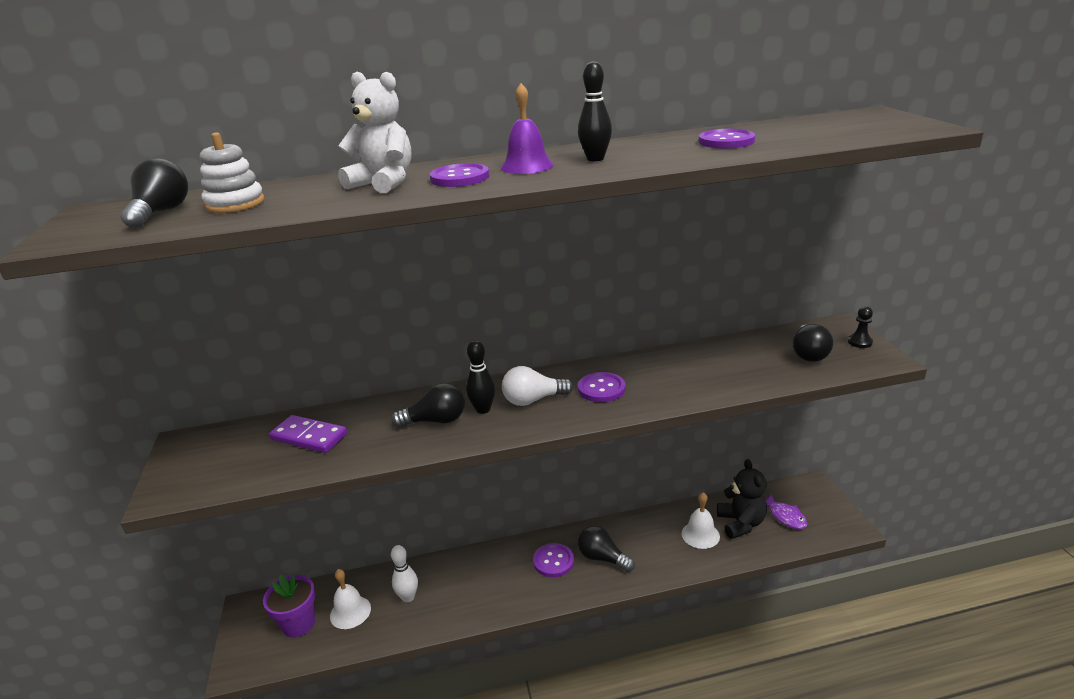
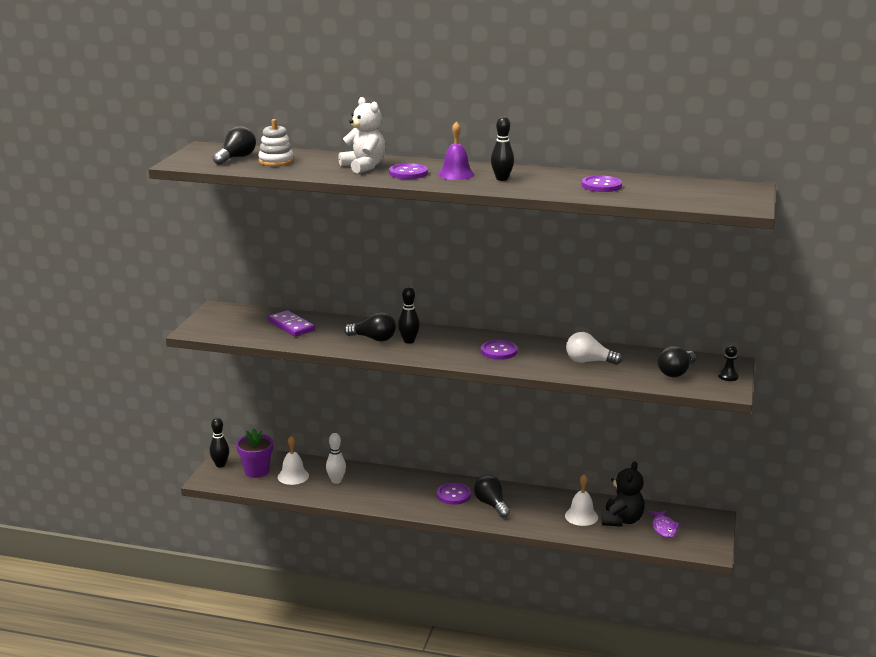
camera: 25 degrees right, 5 degrees down
white light bulb [502,366,573,406] -> white light bulb moved to [566,332,623,365]
none -> black bowling pin [209,417,229,467]

